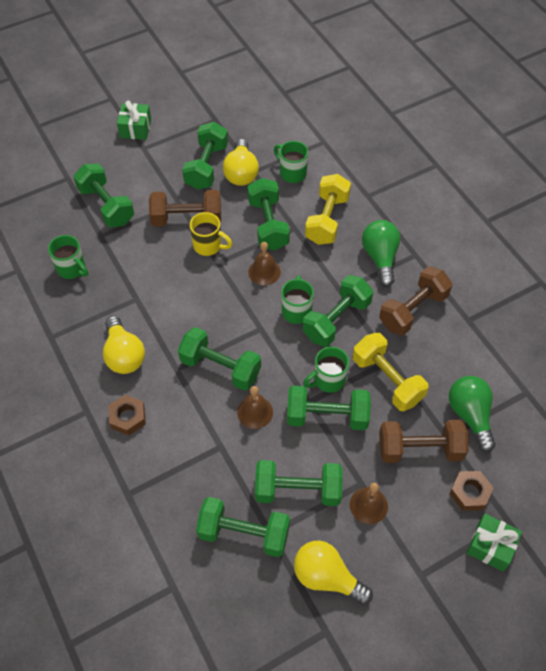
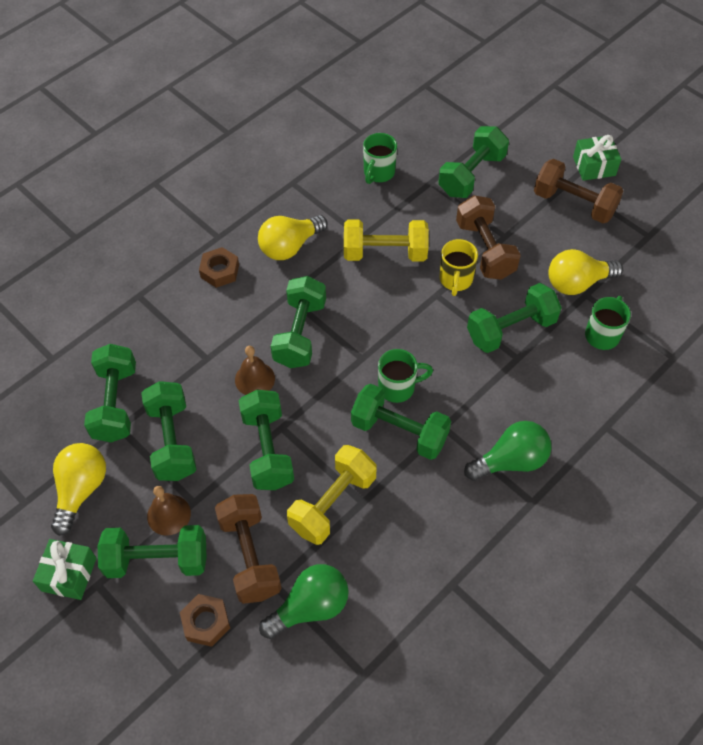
camera: 75 degrees right, 0 degrees up
green dumbbell [182,122,228,190] -> green dumbbell moved to [98,525,207,578]
brown bell [248,242,281,285] -> none
green mug [303,347,349,393] -> none
yellow dumbbell [305,174,351,245] -> yellow dumbbell moved to [344,220,429,262]
brown dumbbell [379,266,452,335] -> brown dumbbell moved to [534,159,623,223]
green gift [466,514,522,571] -> green gift moved to [33,539,97,600]

